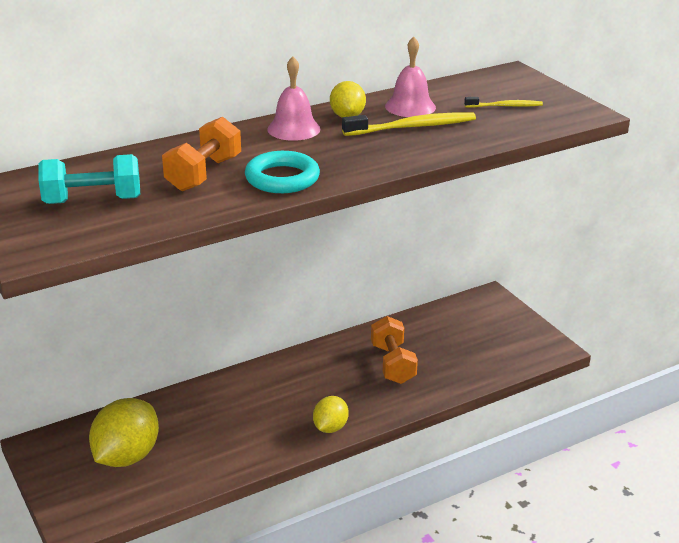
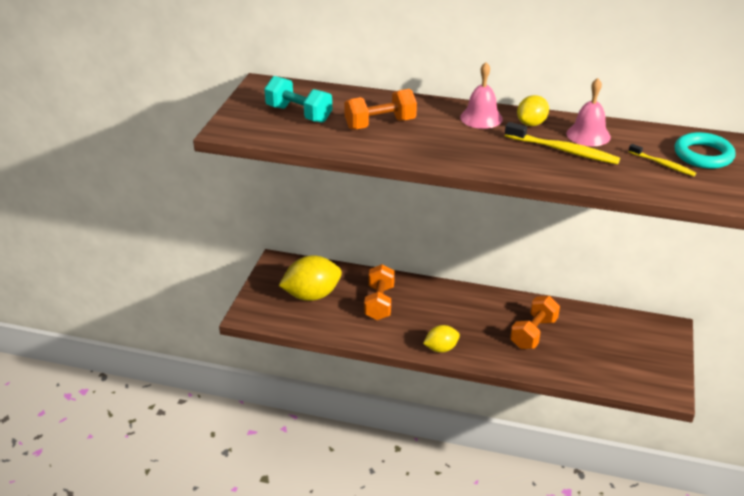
camera: 45 degrees right, 5 degrees up
turquoise ring [245,151,320,193] -> turquoise ring moved to [674,132,736,169]
none -> orange dumbbell [364,264,395,320]

